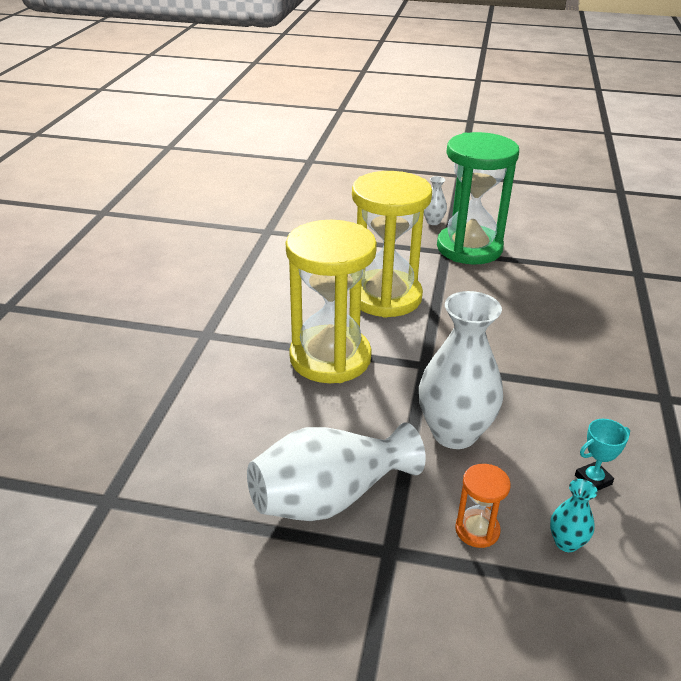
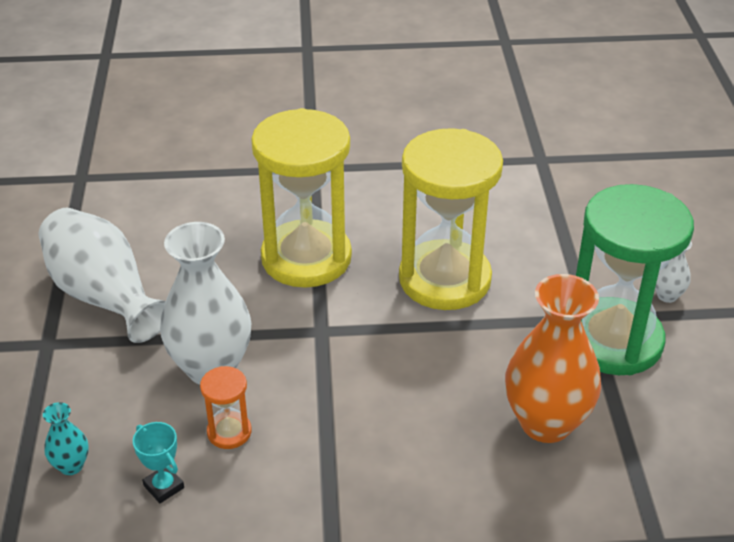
camera: 75 degrees right, 5 degrees up
orange hourglass [455,464,511,548] -> orange hourglass moved to [200,366,252,449]
none -> orange vase [505,274,601,443]

